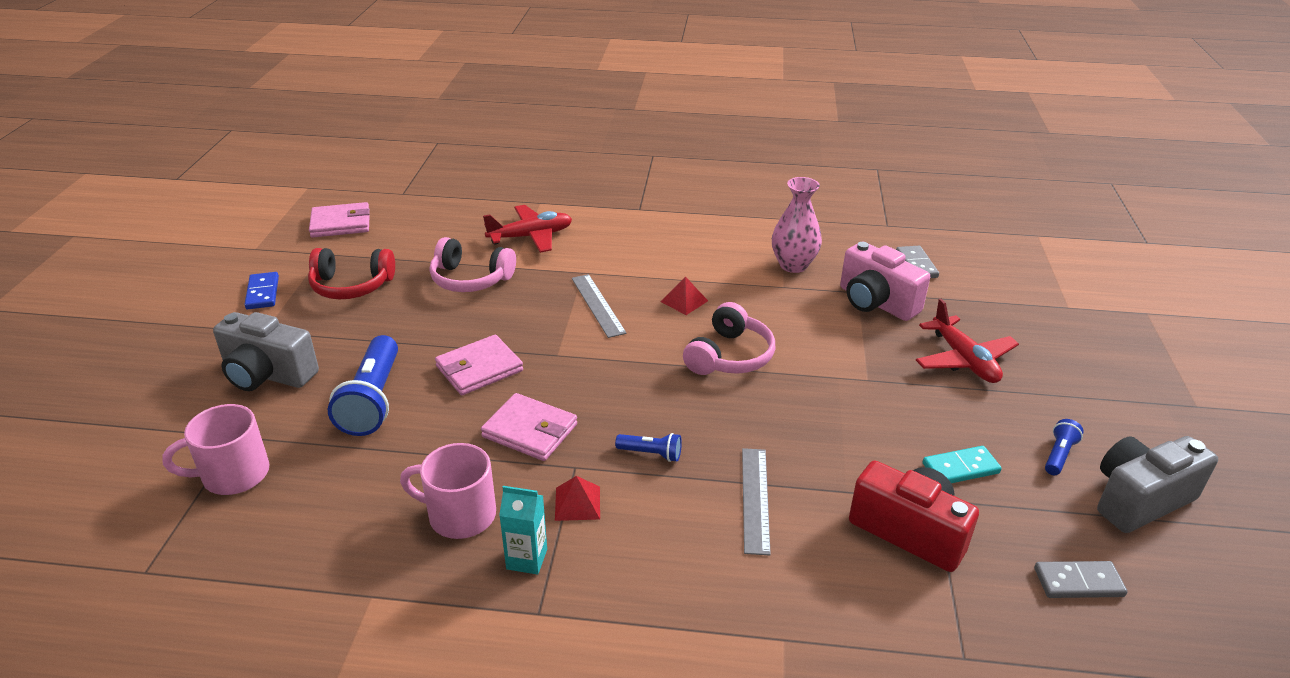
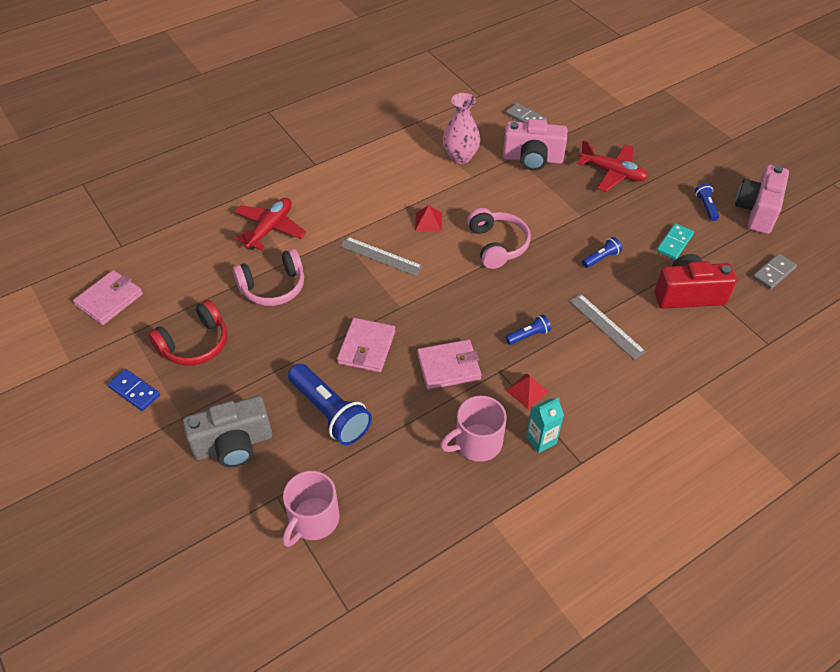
camera: 40 degrees left, 15 degrees up
grey camera [1097,436,1218,533] -> pink camera [735,165,789,234]
none -> blue flashlight [582,237,622,268]

